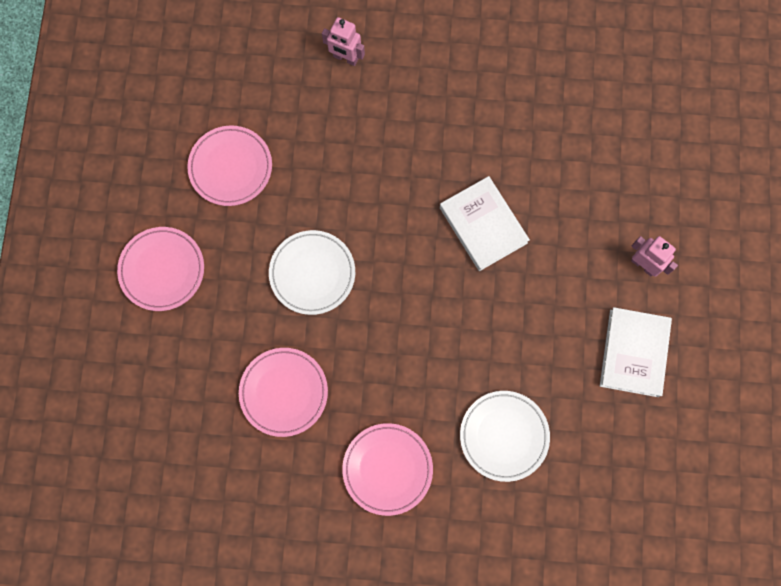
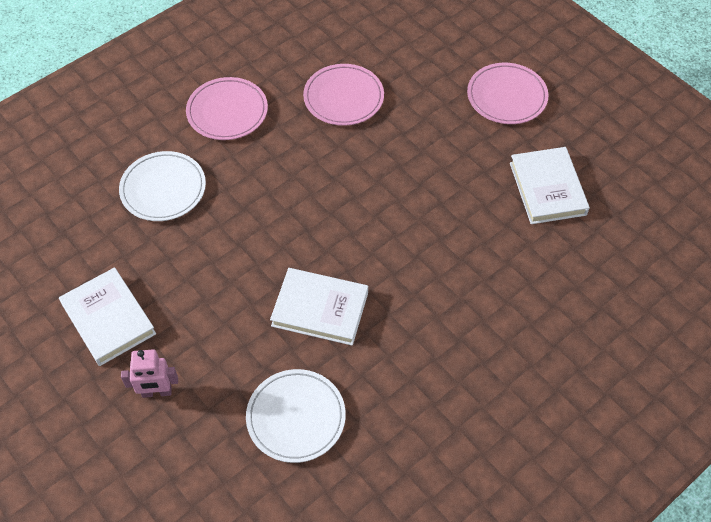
camera: 135 degrees right, 20 degrees down
pink plate [187,126,272,206] -> white book [510,147,590,224]
white plate [269,230,355,315] -> white plate moved to [246,369,346,463]
pink robot [322,17,365,66] -> none

